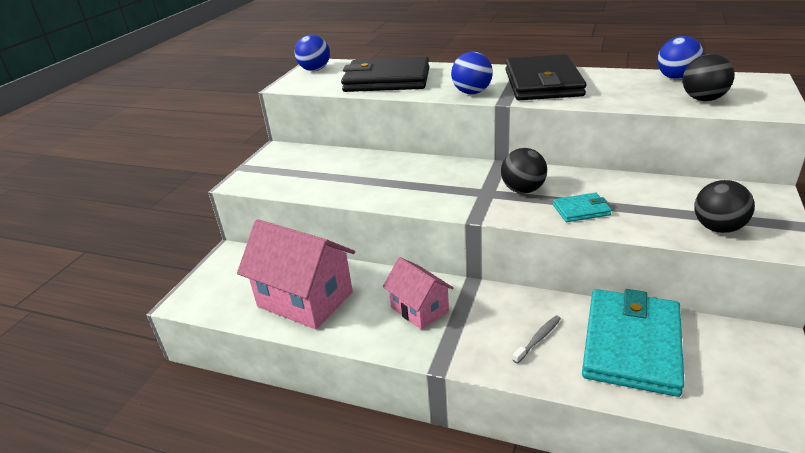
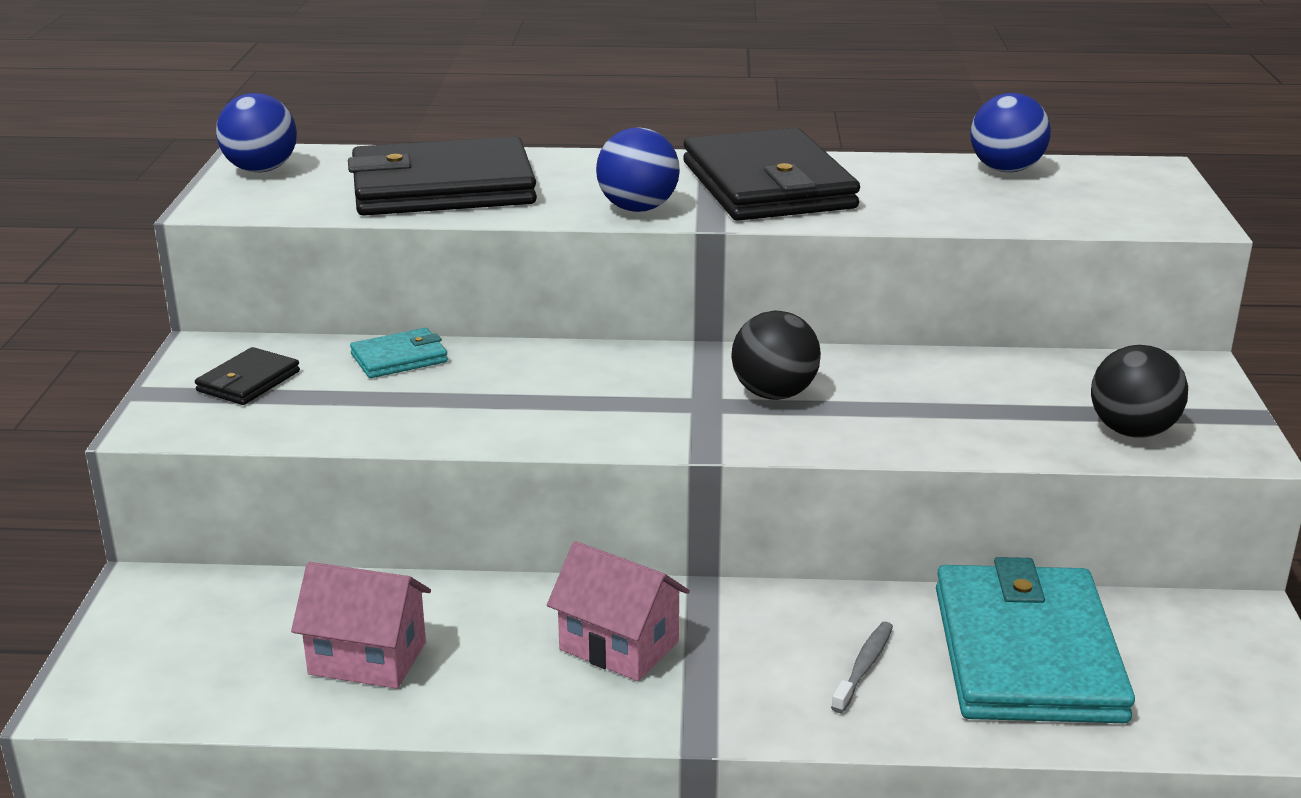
camera: 20 degrees left, 5 degrees down
pink house [237,219,355,329] -> pink house [291,562,431,689], size x0.59
turquoise wallet [553,193,612,222] -> turquoise wallet moved to [350,328,448,378]
black ball [683,54,735,101] -> none
none -> black wallet [195,347,300,405]

